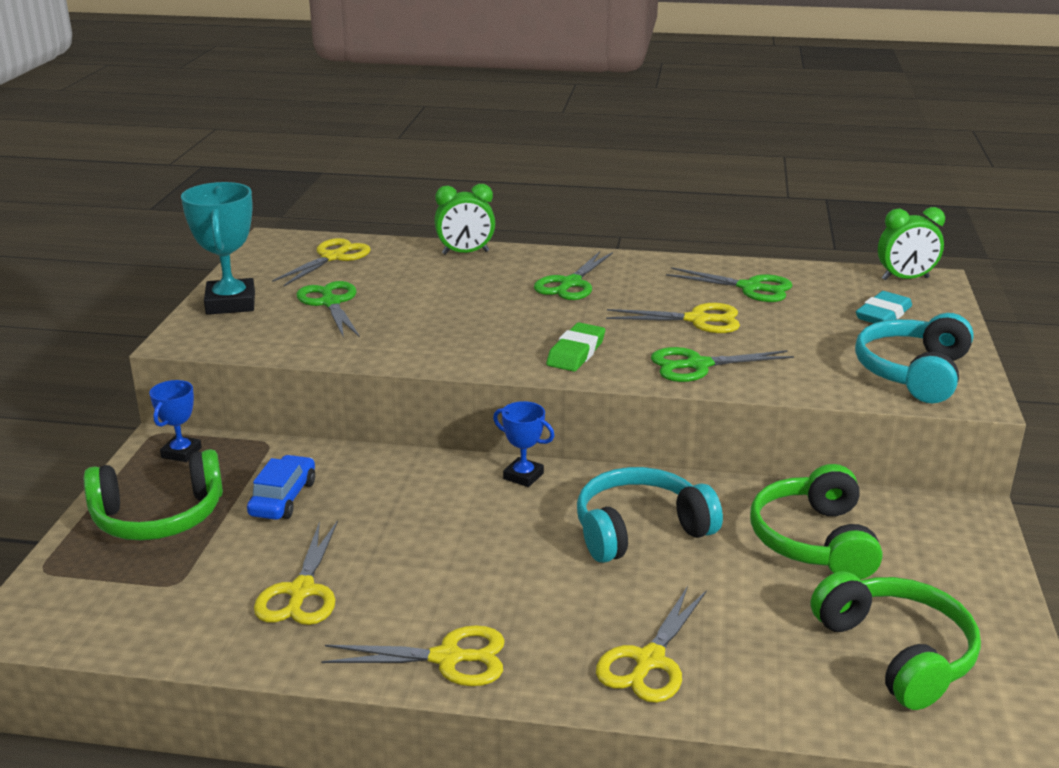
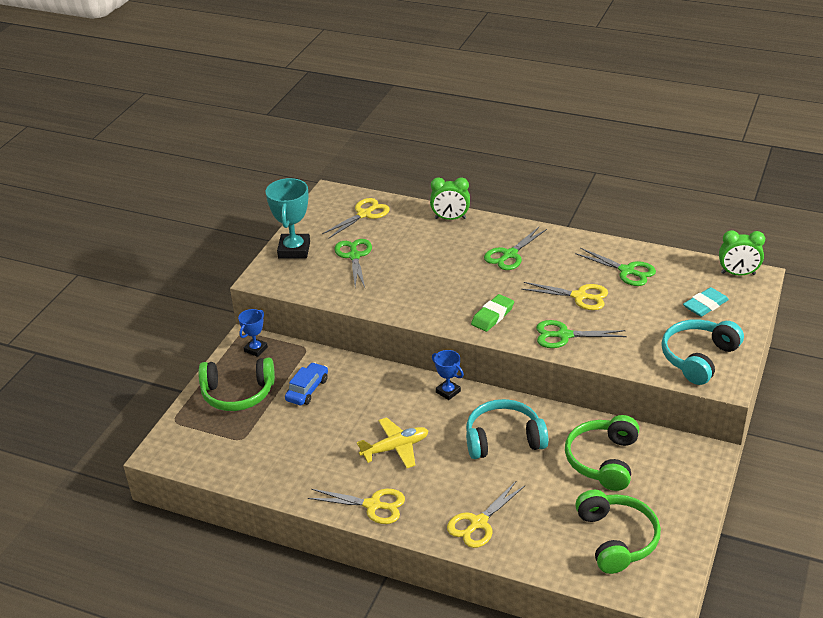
camera: 15 degrees right, 10 degrees up
yellow scissors [254,520,338,625] -> none
none -> yellow plane [357,417,428,468]

